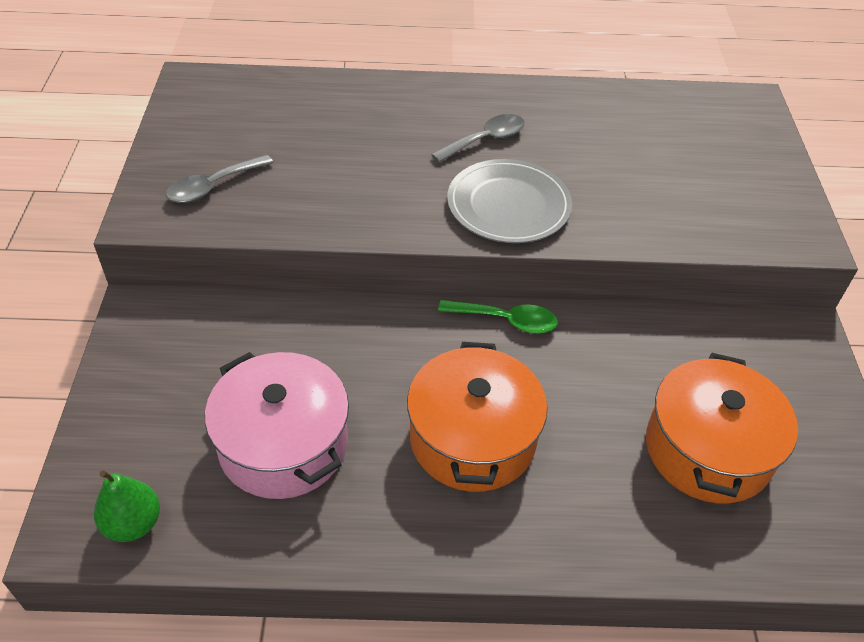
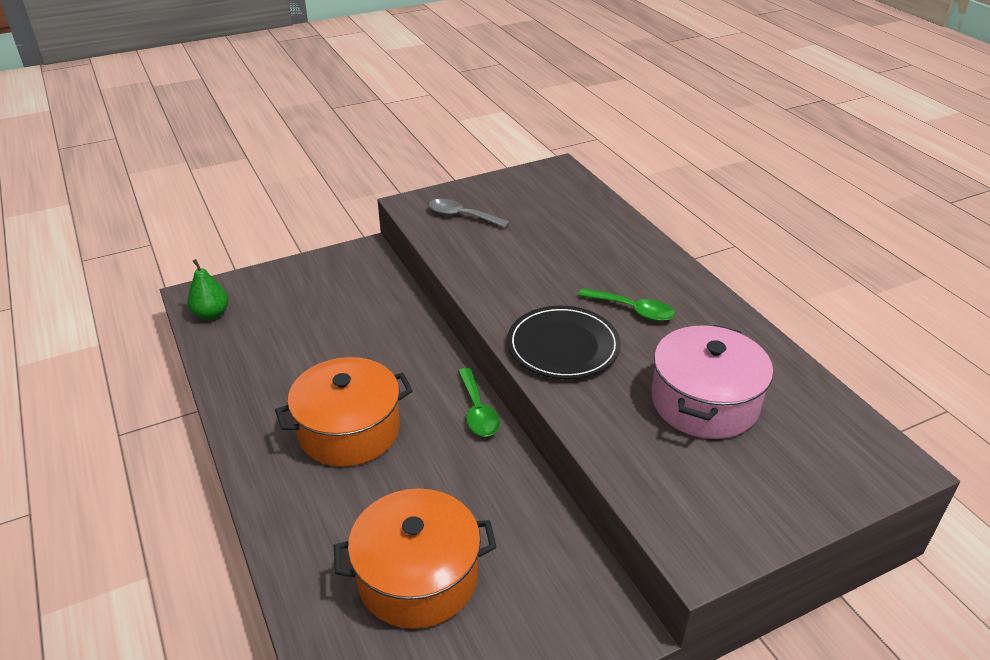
camera: 65 degrees right, 10 degrees down
pink pot [205,352,349,499] -> pink pot moved to [651,325,773,439]
grey spoon [431,114,525,163] -> green spoon [578,288,675,321]
grey plate [447,159,572,243] -> black plate [507,306,621,379]

